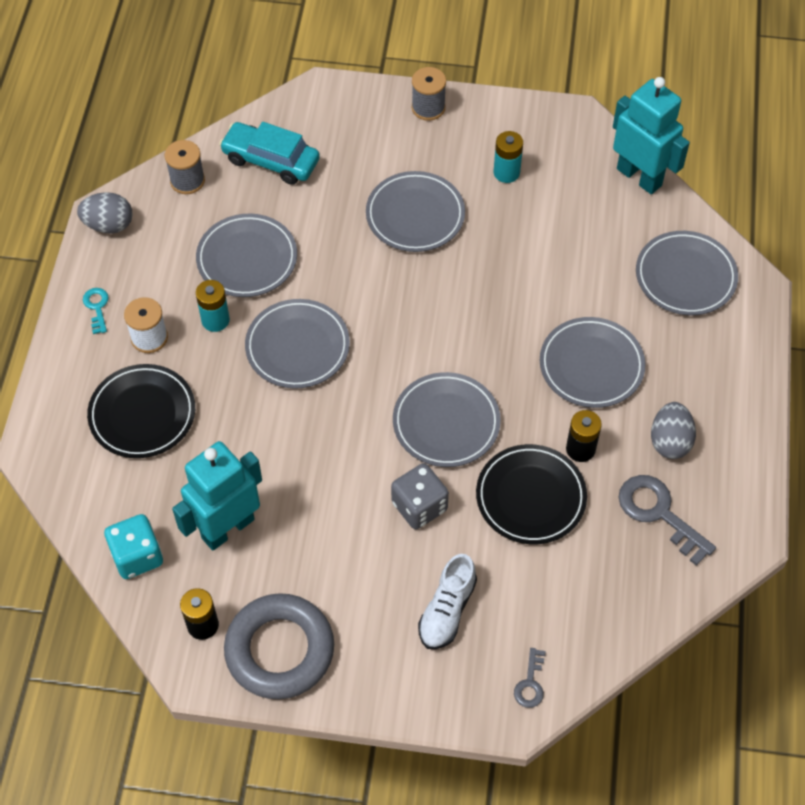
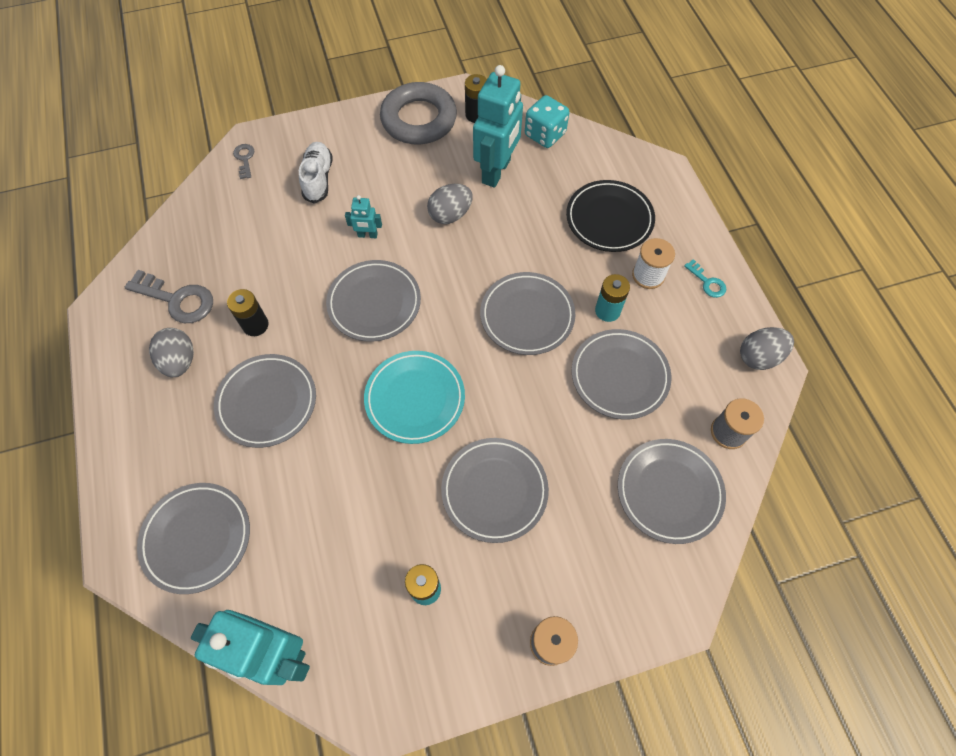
camera: 155 degrees right, 5 degrees up
turquoise car [219,122,320,185] -> grey plate [618,439,726,544]
grey dice [391,463,449,529] -> turquoise robot [345,195,382,238]
black plate [476,444,587,544] -> none
none -> turquoise plate [364,351,465,444]
none -> grey egg [427,184,473,224]

